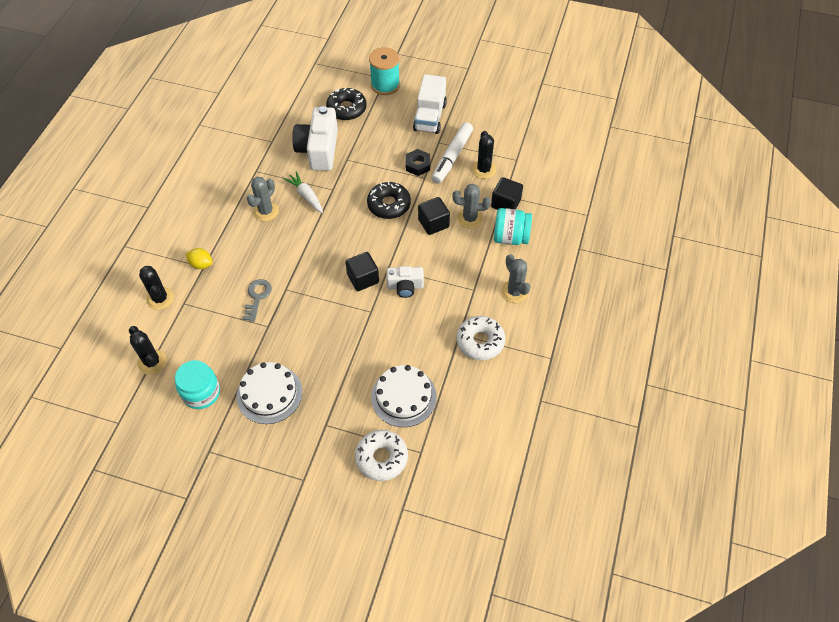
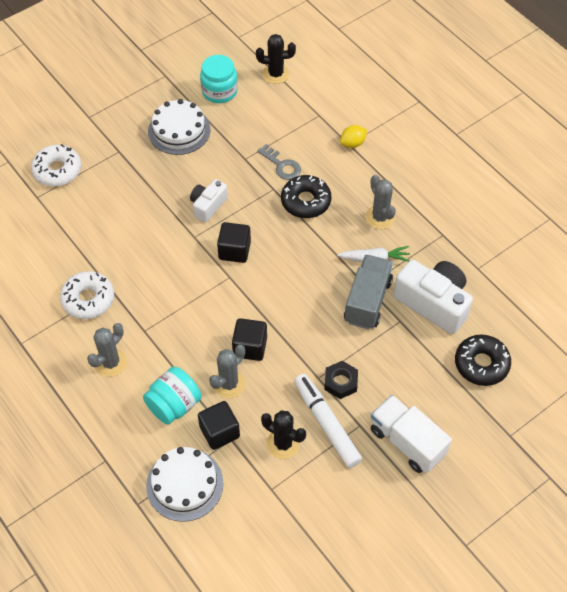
camera: 125 degrees right, 0 degrees up
black cactus [139,266,174,310] -> none
black donut [367,182,411,219] -> black donut moved to [281,175,331,218]
turquoise spool [369,47,400,95] -> none
white cake [371,365,437,427] -> white cake moved to [146,447,223,522]
white camera [386,266,424,298] -> white camera moved to [190,179,228,222]
grey cactus [501,254,531,303] -> grey cactus turned 60 degrees counterclockwise [87,323,127,377]
none -> grey truck [344,255,393,329]

